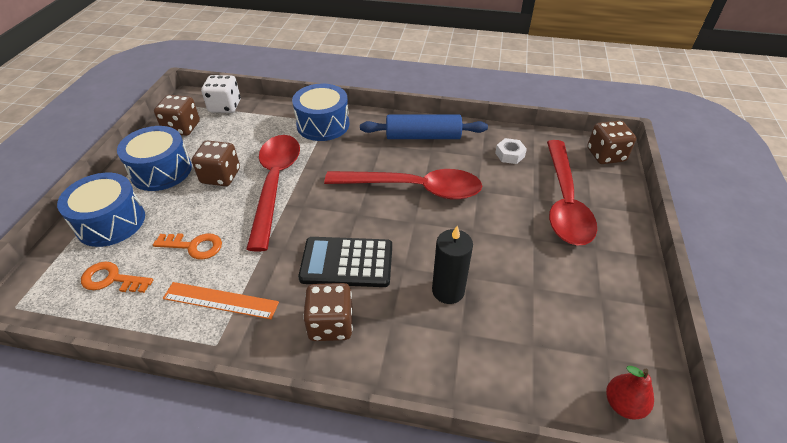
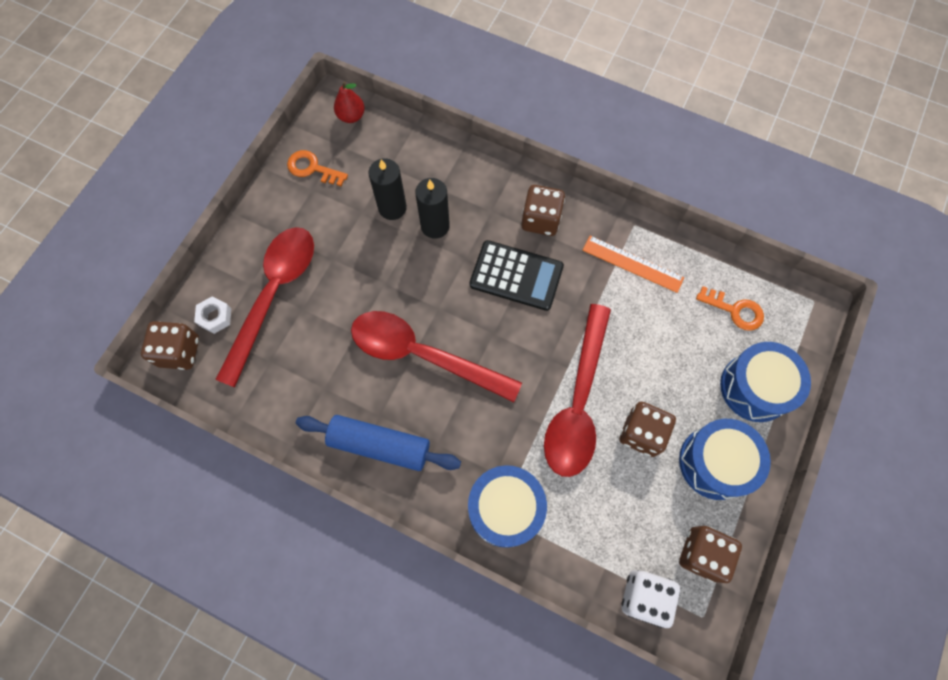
camera: 165 degrees left, 25 degrees up
orange key [153,233,222,260] -> orange key moved to [287,150,348,186]
white nut [495,138,527,164] -> white nut moved to [194,296,231,334]
none -> black candle [368,158,407,220]

